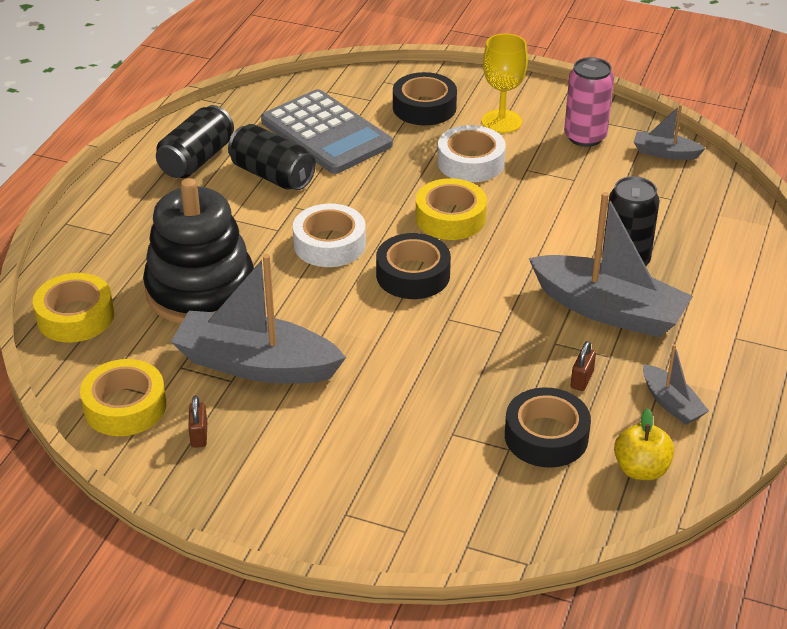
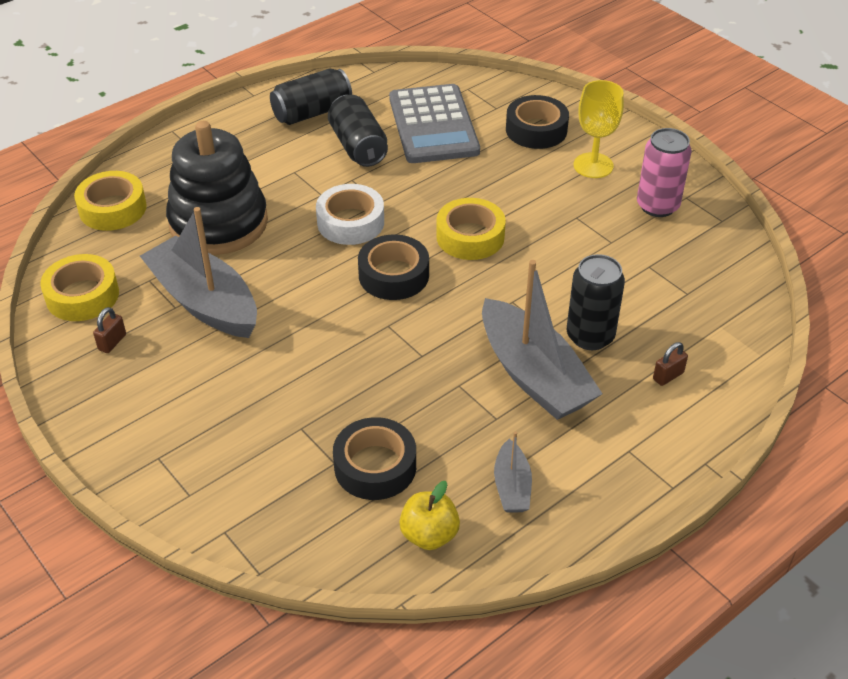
camera: 30 degrees right, 5 degrees up
white tape [438,125,506,182] -> none
brown padlock [571,341,596,391] -> brown padlock moved to [653,342,688,386]
grey boat [634,104,706,160] -> none

